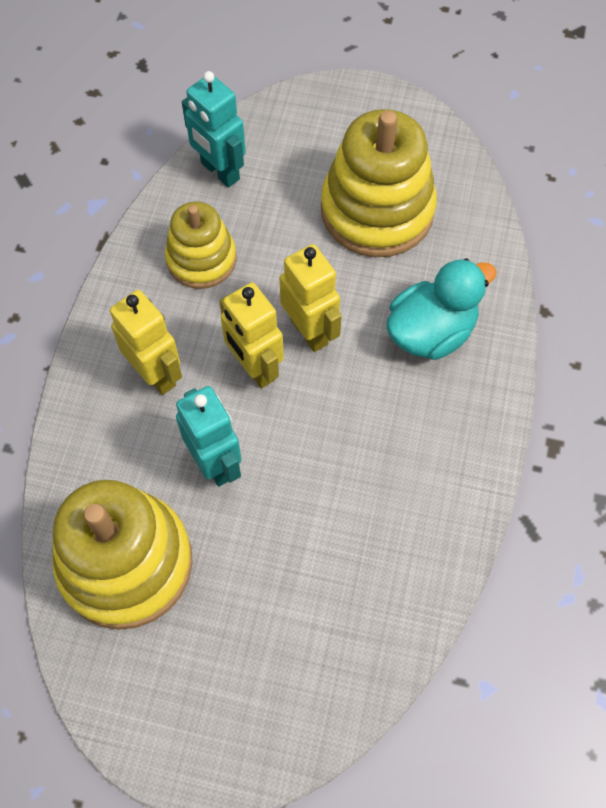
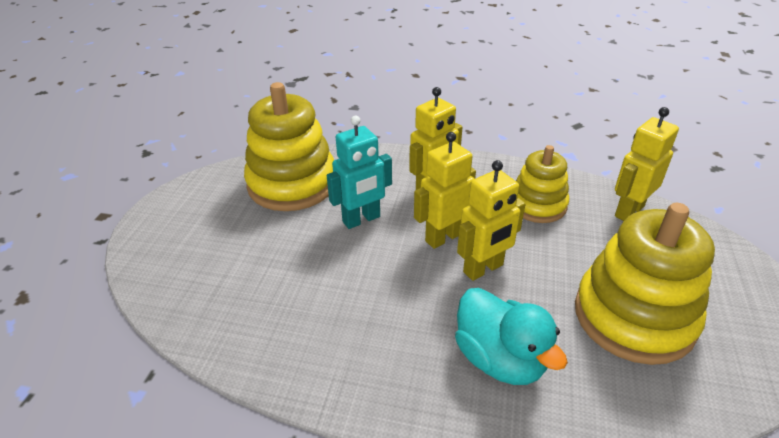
camera: 90 degrees right, 25 degrees down
turquoise robot [182,71,246,187] -> yellow robot [615,107,679,221]

